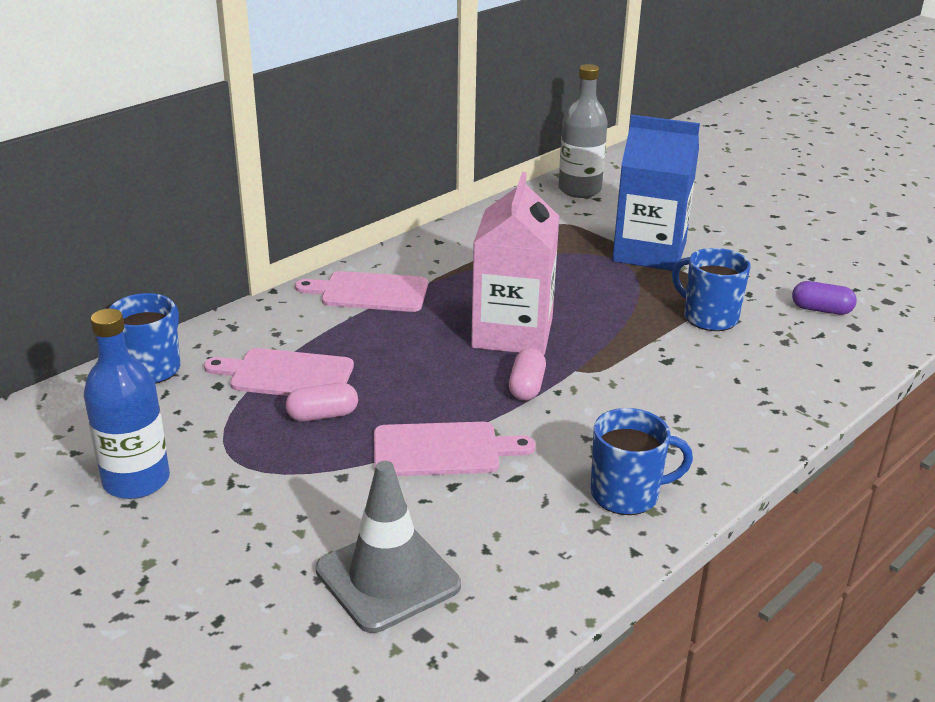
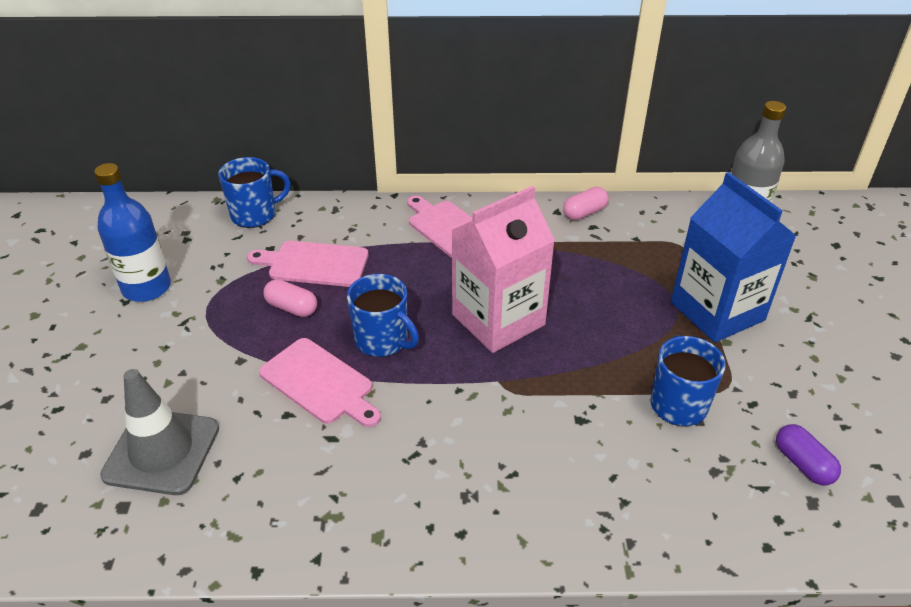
camera: 45 degrees right, 10 degrees up
pink cutting board [204,348,354,396] -> pink cutting board turned 45 degrees counterclockwise [247,241,369,287]
pink capsule [509,348,546,401] -> pink capsule moved to [563,187,609,220]
blue mug [591,408,693,515] -> blue mug moved to [347,274,419,357]

